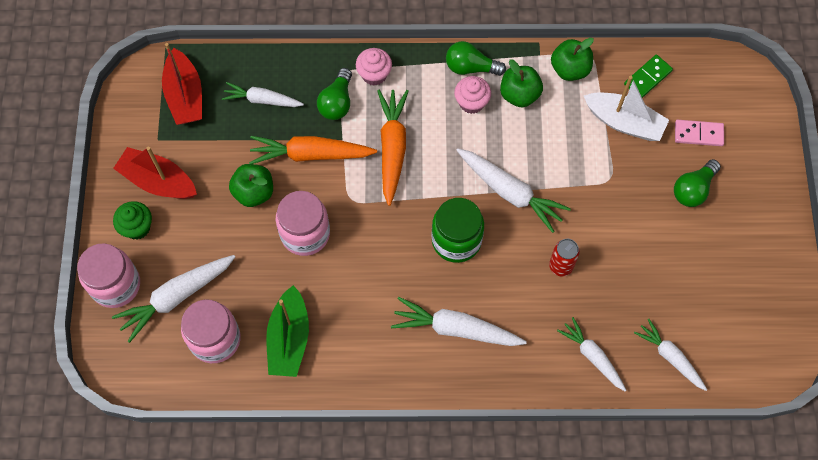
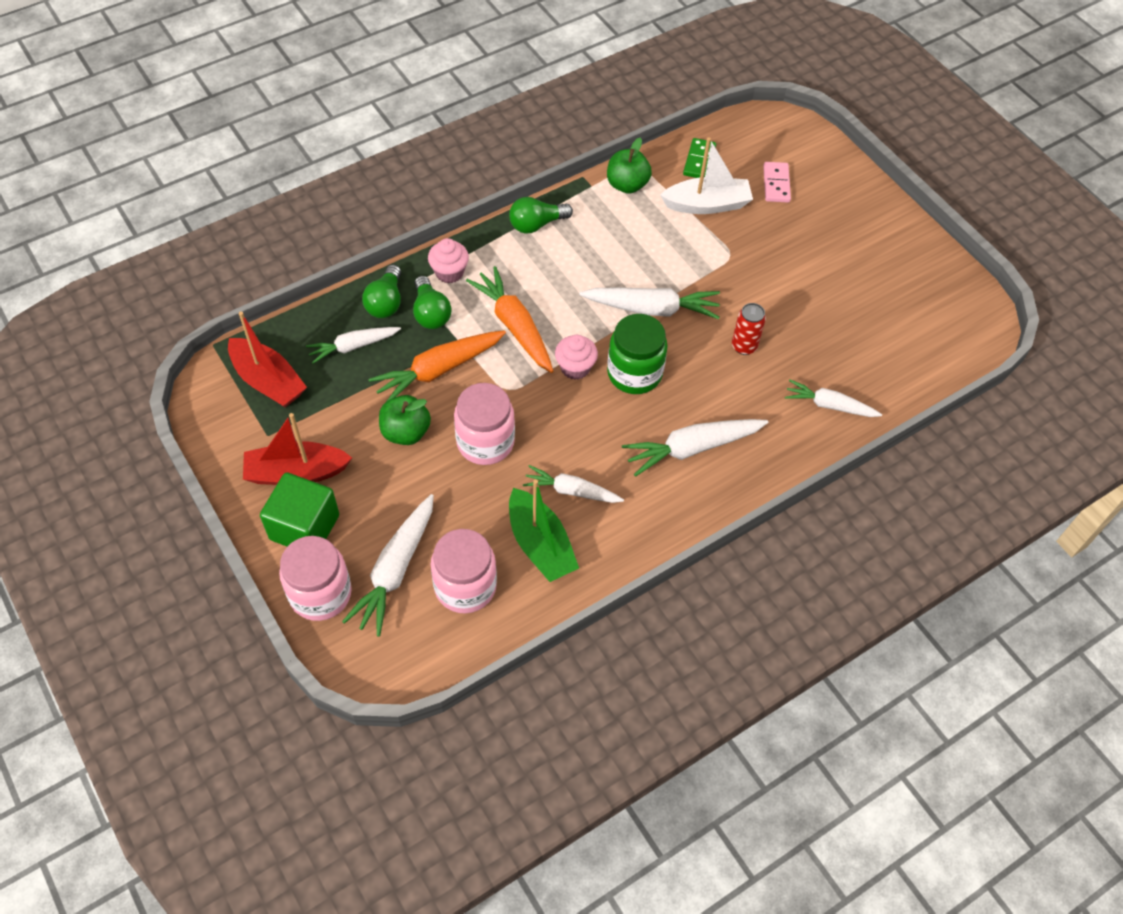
camera: 35 degrees left, 10 degrees down
green cupcake [113,201,152,240] -> green cube [260,472,339,547]
pink cupcake [454,76,491,114] -> pink cupcake moved to [555,335,598,380]
green apple [500,59,543,107] -> none
white carrot [634,319,707,391] -> white carrot moved to [523,465,624,503]
green light bulb [674,159,721,207] -> green light bulb moved to [362,265,401,318]
pink domino [675,120,724,146] -> pink domino turned 60 degrees counterclockwise [763,162,791,203]

